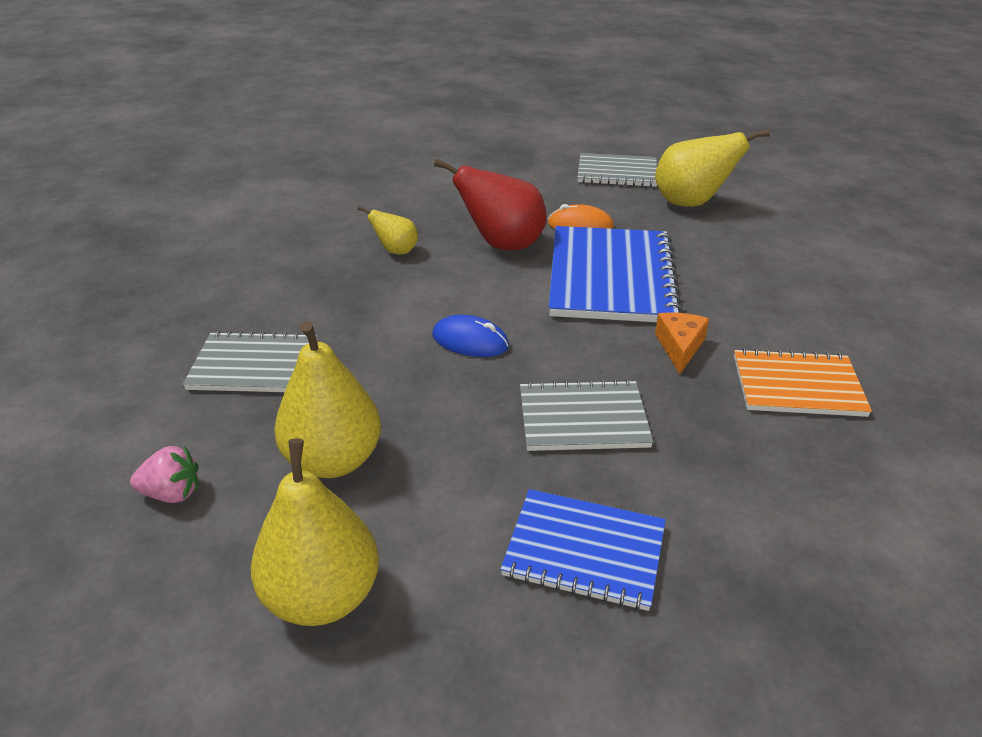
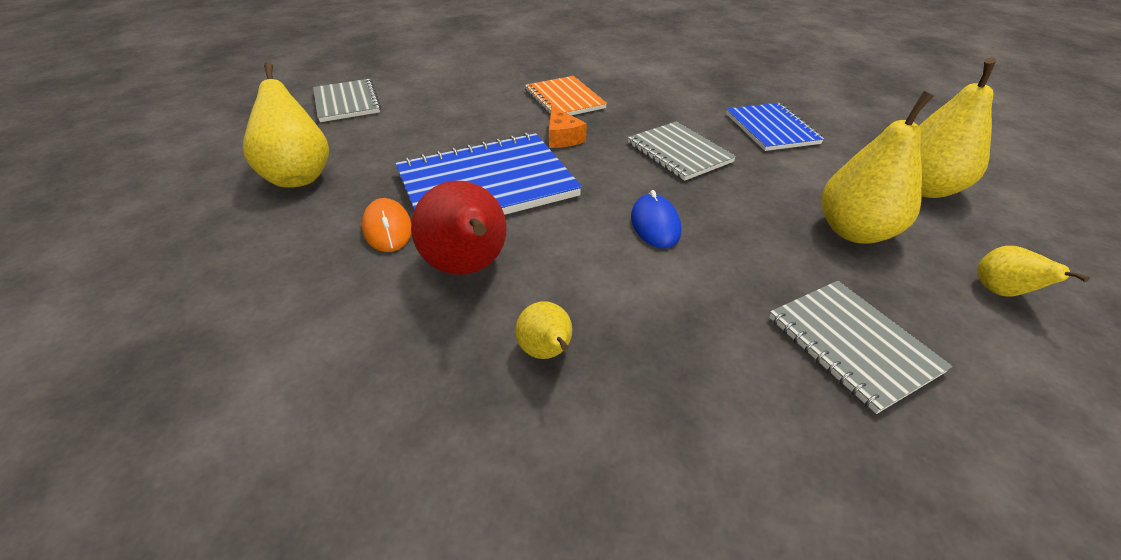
camera: 120 degrees left, 5 degrees up
pink strawberry [130,446,198,503] -> yellow pear [977,246,1090,296]
grey notebook [577,153,657,187] -> grey notebook moved to [313,79,381,122]
orange cheese [655,312,709,374] -> orange cheese turned 90 degrees counterclockwise [549,106,587,148]

